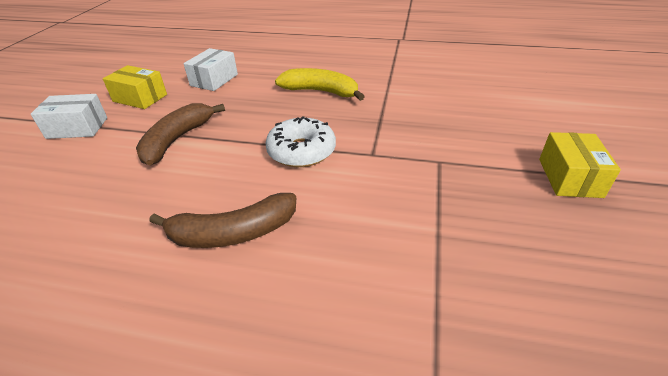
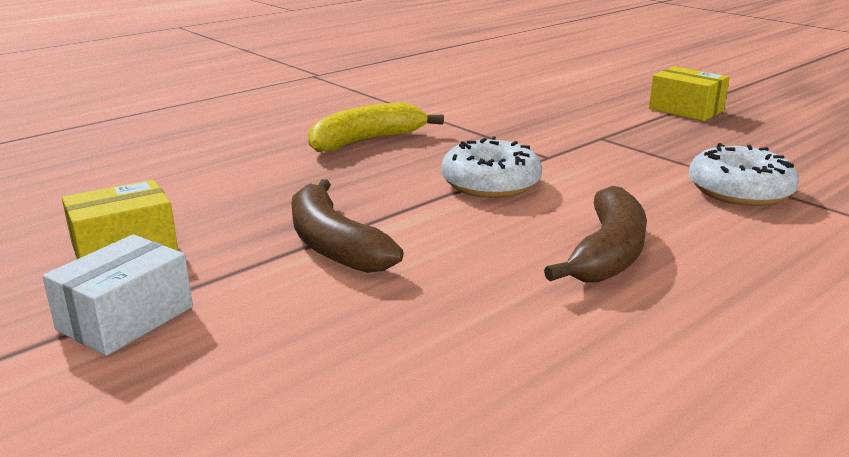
camera: 55 degrees left, 15 degrees down
white box [183,48,238,91] -> none
none -> white donut [689,143,799,206]

